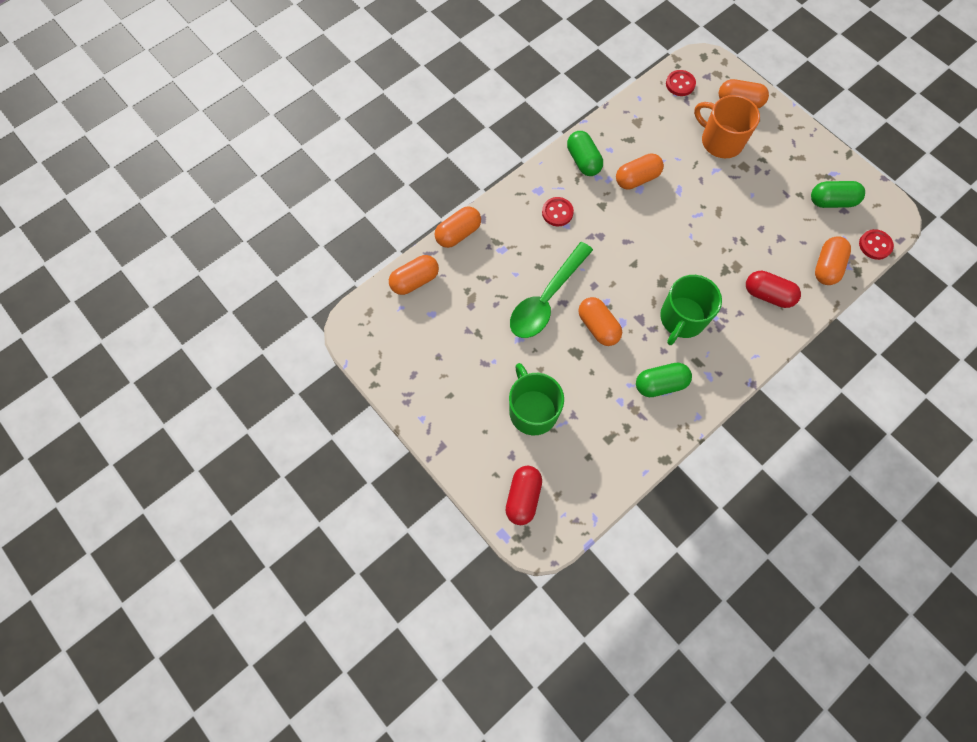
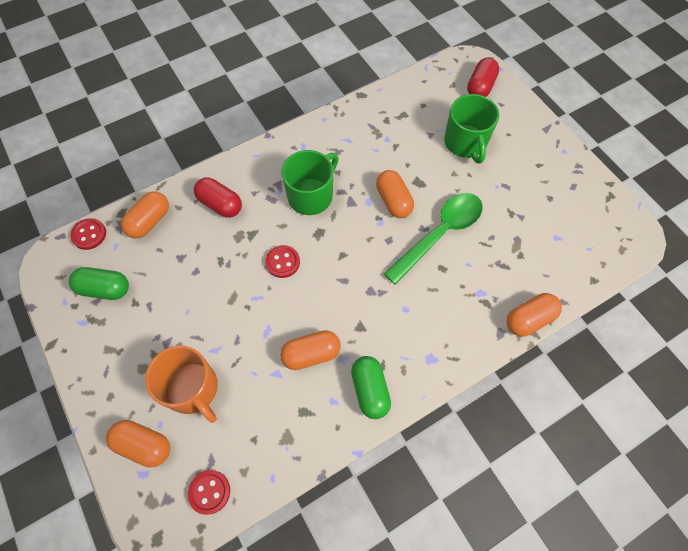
camera: 170 degrees left, 5 degrees down
orange capsule [389,255,439,295] -> none
red button [542,197,574,226] -> red button moved to [265,245,300,278]
green capsule [636,363,692,397] -> none

